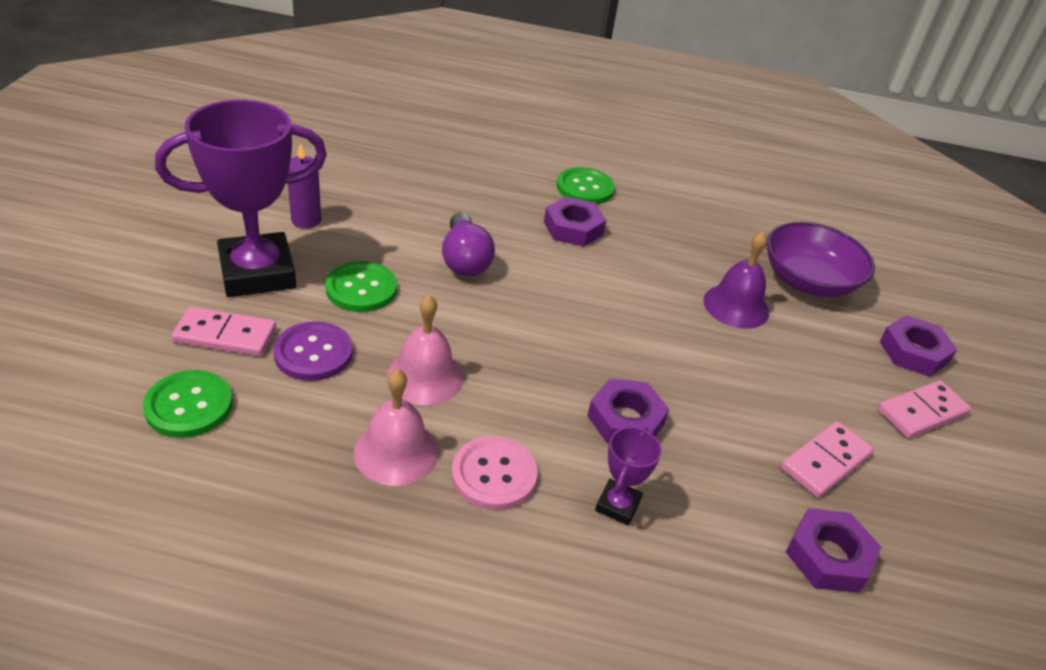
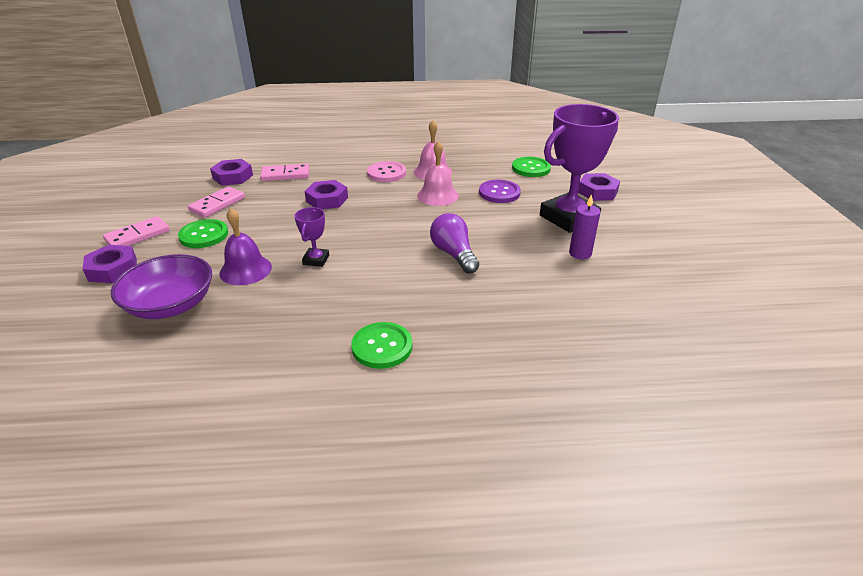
camera: 170 degrees right, 5 degrees down
pink domino [172,307,276,356] -> pink domino moved to [260,164,309,181]
green button [326,261,397,312] -> green button moved to [178,219,228,248]
purple nut [544,197,607,247] -> purple nut moved to [578,173,620,201]
purple trophy [595,427,662,526] -> purple trophy moved to [294,207,329,267]

